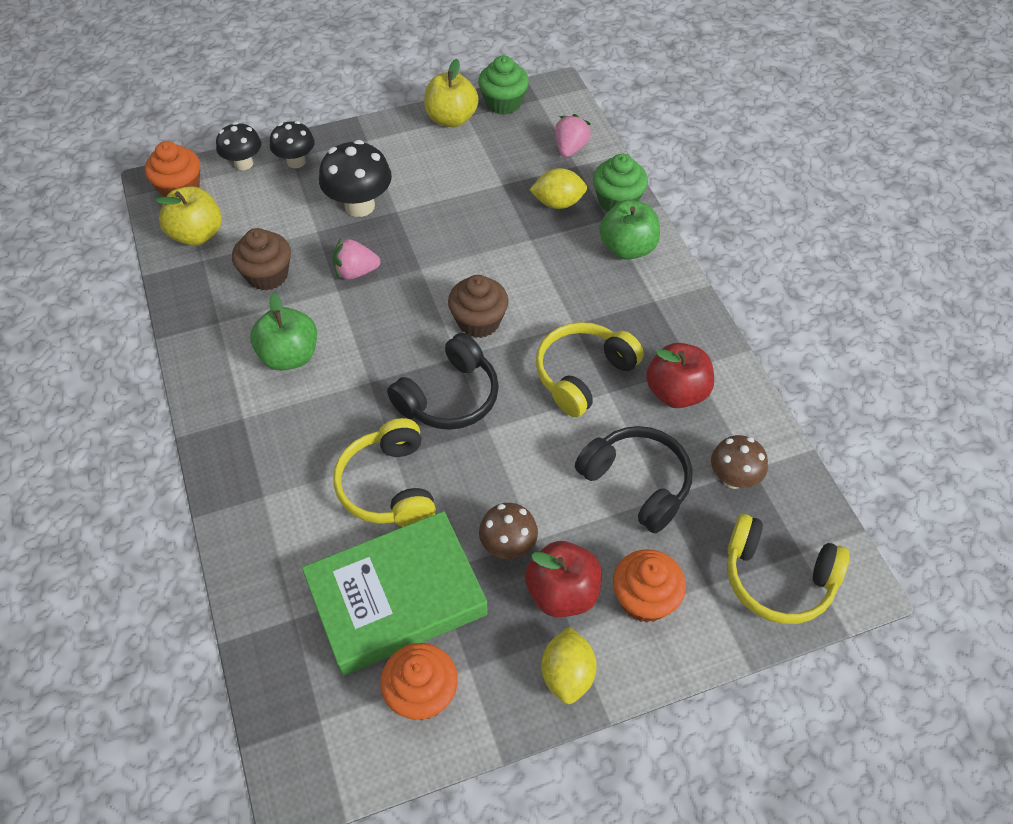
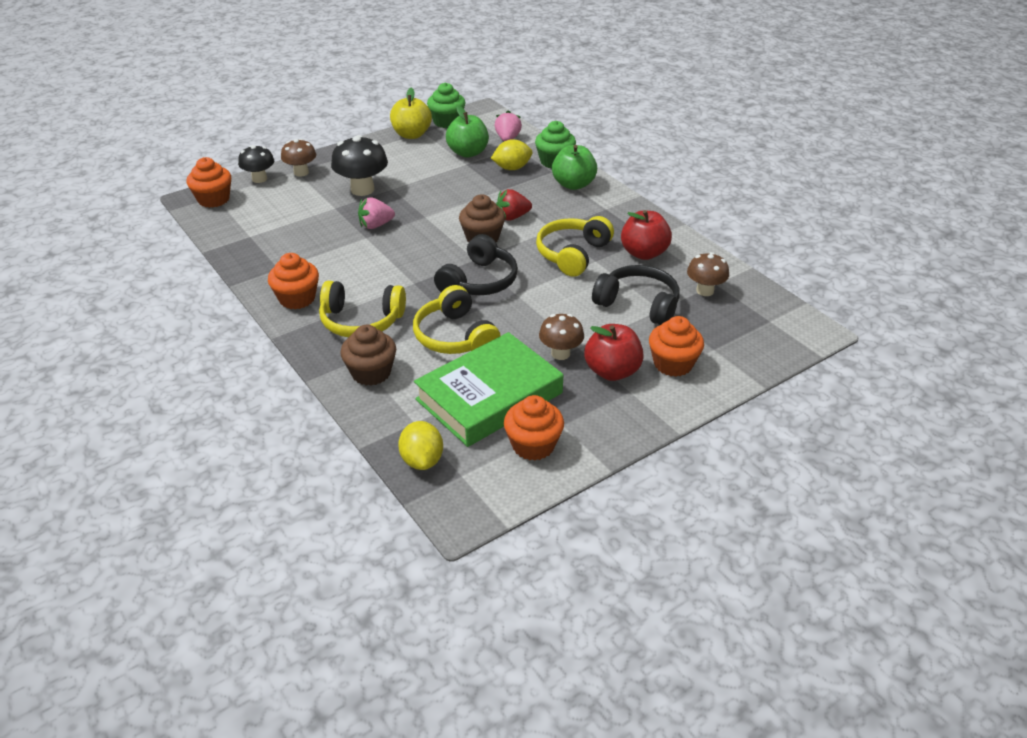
camera: 15 degrees left, 15 degrees down
yellow apple [155,186,222,246] -> none
brown cupcake [232,228,291,291] -> brown cupcake moved to [340,325,396,386]
green apple [250,293,317,371] -> green apple moved to [446,106,489,158]
black mushroom [270,121,315,168] -> brown mushroom [281,139,316,176]
yellow lemon [541,626,597,704] -> yellow lemon moved to [398,421,443,470]
yellow headphones [727,514,850,624] -> yellow headphones moved to [319,281,406,337]
none -> orange cupcake [268,253,319,309]
none -> red strawberry [496,189,532,221]

